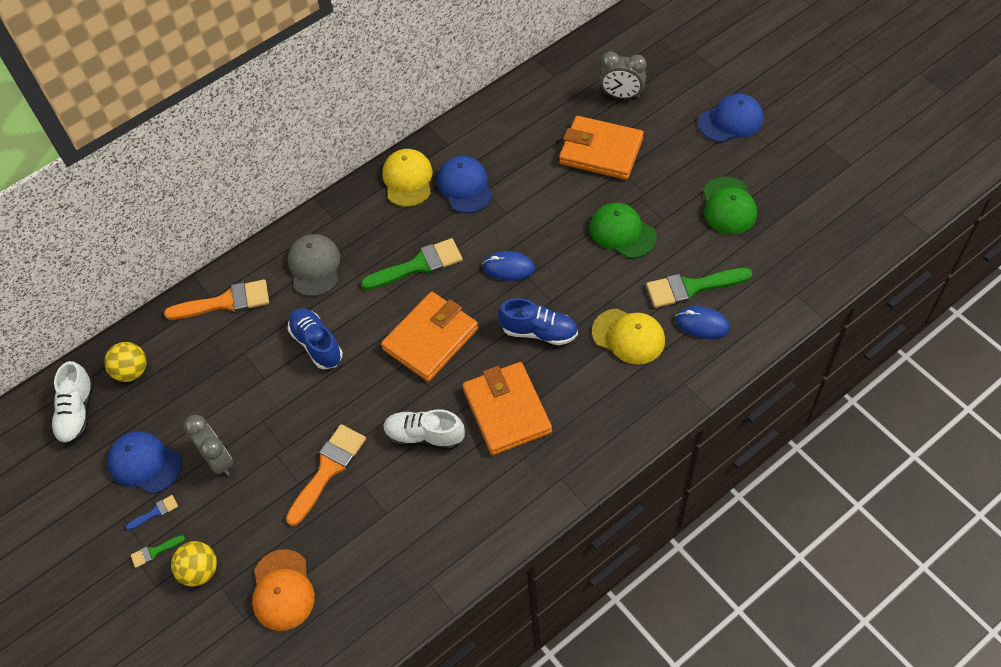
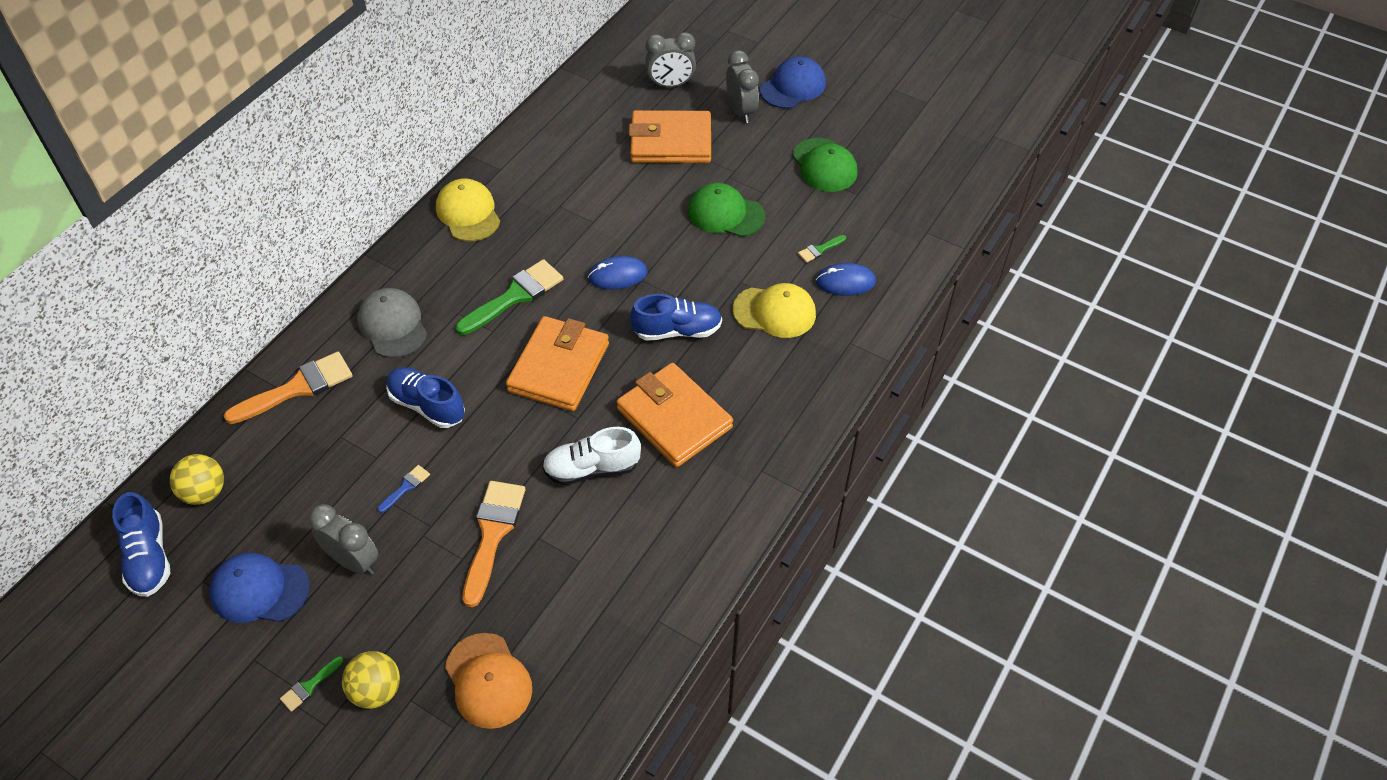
camera: 25 degrees left, 5 degrees down
white shoe [51,361,94,446] -> blue shoe [112,492,170,597]
blue brush [126,495,178,530] -> blue brush moved to [377,465,430,513]
blue cap [437,156,493,213] -> none
green brush [646,268,752,308] -> green brush [798,235,846,263], size x0.46
none -> grey clock [726,50,759,123]

